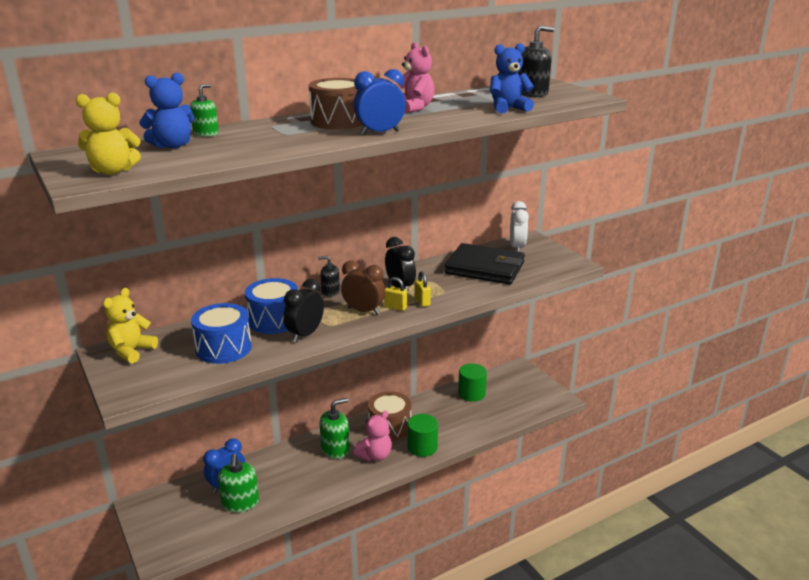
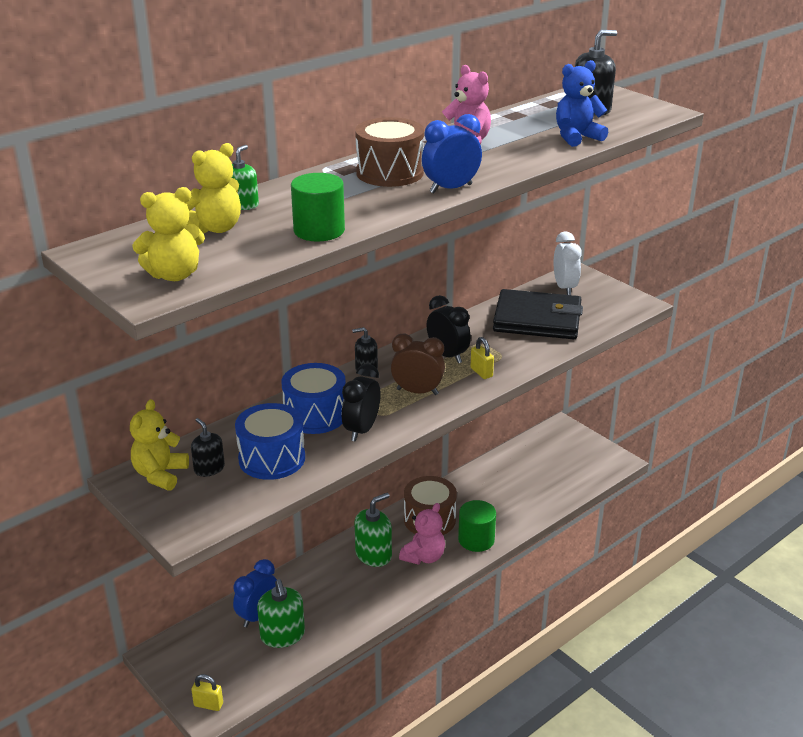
camera: 10 degrees left, 5 degrees up
blue teddy bear [139,72,194,149] -> yellow teddy bear [186,143,241,233]
yellow padlock [384,277,407,311] -> yellow padlock moved to [191,674,223,711]
green cylinder [458,363,487,402] -> green cylinder moved to [291,173,345,241]
none -> black soap dispenser [191,418,225,477]

